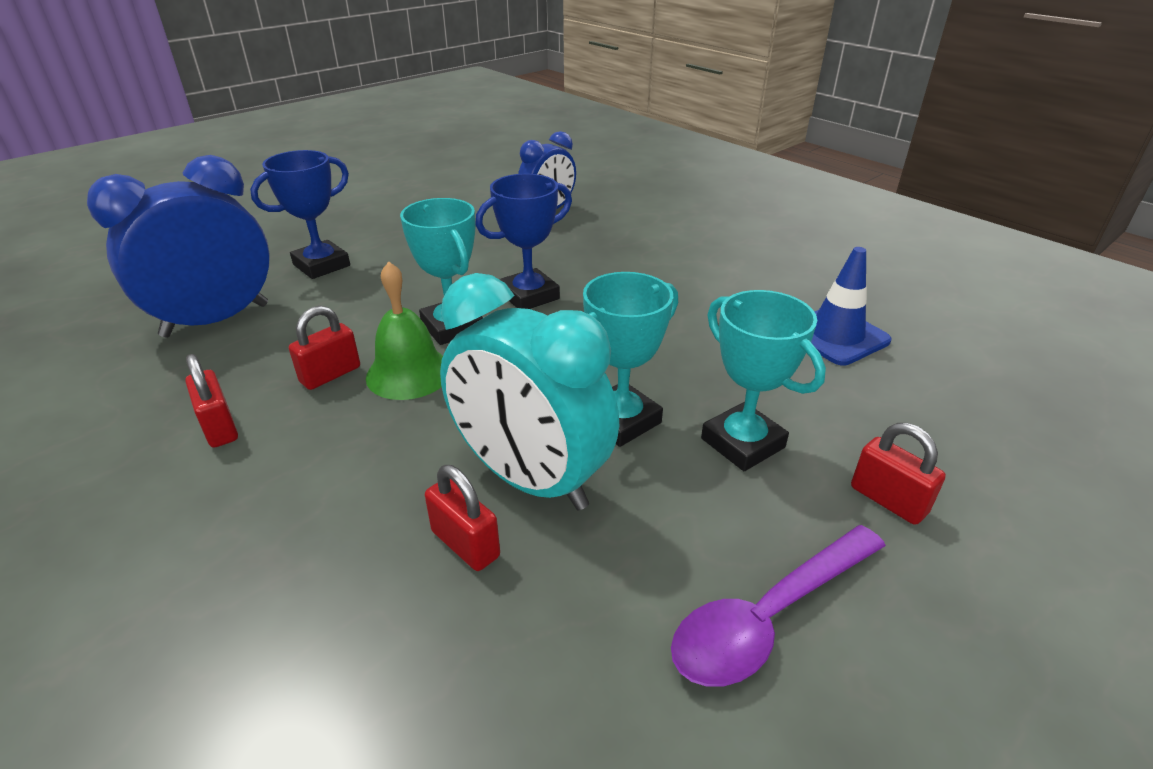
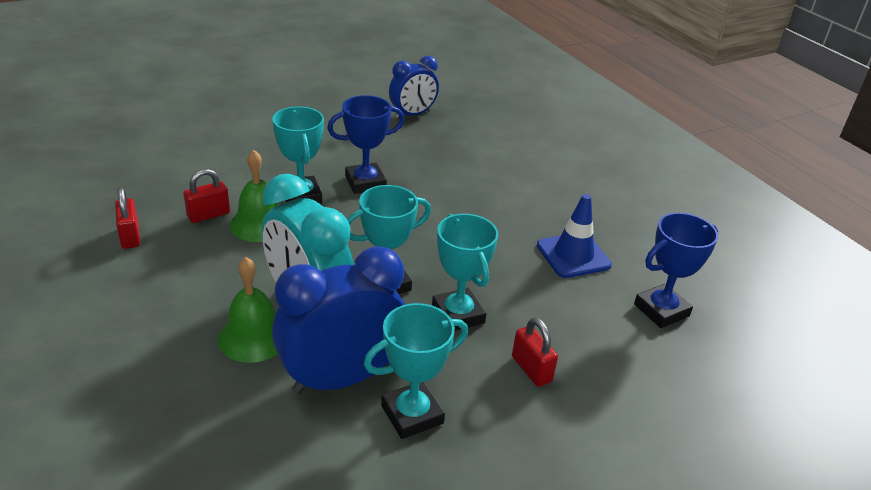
camera: 10 degrees right, 0 degrees up
blue clock [87,155,270,338] -> blue clock moved to [272,246,405,394]
blue trophy [250,150,350,279] -> blue trophy moved to [634,213,718,328]
red padlock [425,465,500,571] -> green bell [218,257,278,363]
purple spoon [671,525,886,687] -> turquoise trophy [364,303,468,439]

